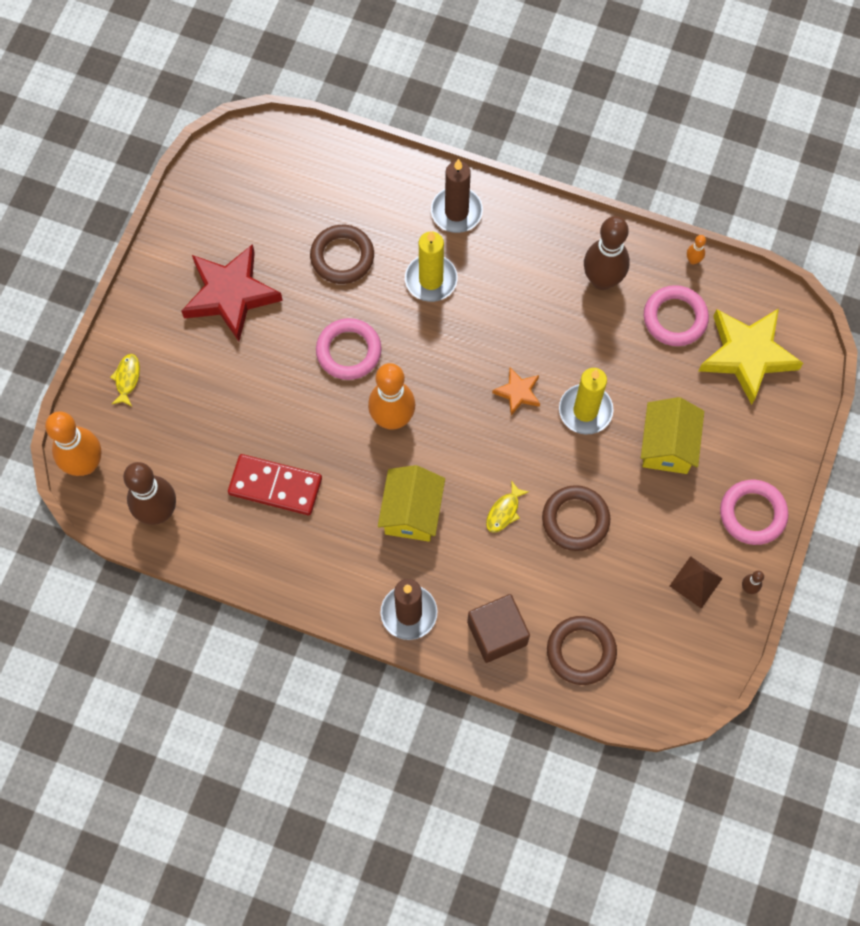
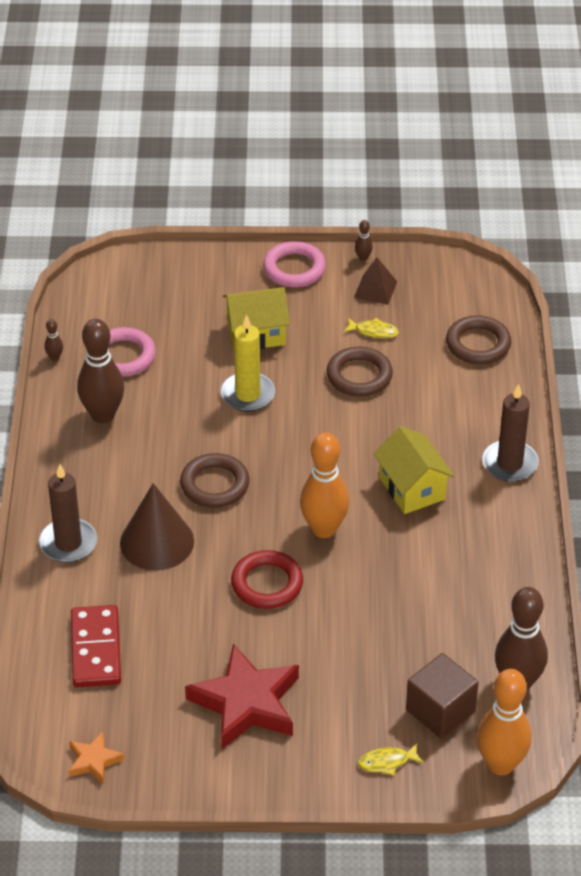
camera: 110 degrees left, 25 degrees down
red domino [228,454,322,515] -> red domino moved to [71,605,121,687]
brown ring [310,225,374,284] -> brown ring moved to [180,453,250,508]
pink ring [316,318,382,380] -> red ring [231,550,303,609]
yellow house [378,465,445,542] -> yellow house turned 75 degrees clockwise [374,426,454,514]
yellow candle [405,231,458,302] -> brown cone [120,483,194,571]
brown cube [467,594,530,663] -> brown cube moved to [406,653,479,739]
yellow fish [486,481,529,533] -> yellow fish moved to [344,318,399,338]
orange star [492,367,540,415] -> orange star moved to [68,732,124,784]
orange bowling pin [687,235,706,264] -> brown bowling pin [45,319,63,361]
yellow star [699,309,803,405] -> none

